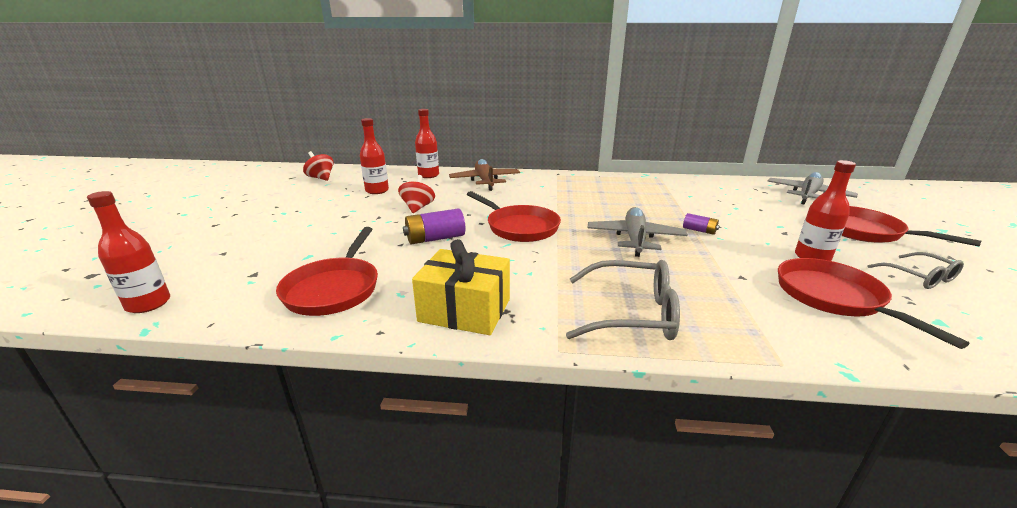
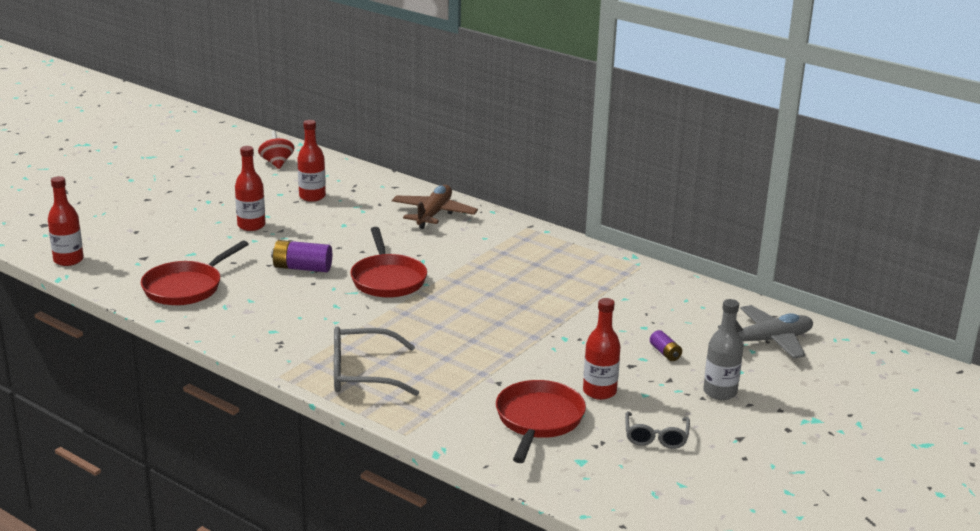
camera: 30 degrees right, 0 degrees up
red spinning top [398,175,435,213] -> none
yellow gift [412,239,510,335] -> none
red bottle [415,109,439,178] -> red bottle moved to [235,146,265,231]
grey glasses [566,260,680,340] -> grey glasses turned 135 degrees clockwise [334,326,419,396]
grey plane [588,207,688,257] -> none
purple battery [683,213,720,235] -> purple battery moved to [650,330,682,361]
red pan [842,206,982,246] -> grey bottle [703,299,743,400]

